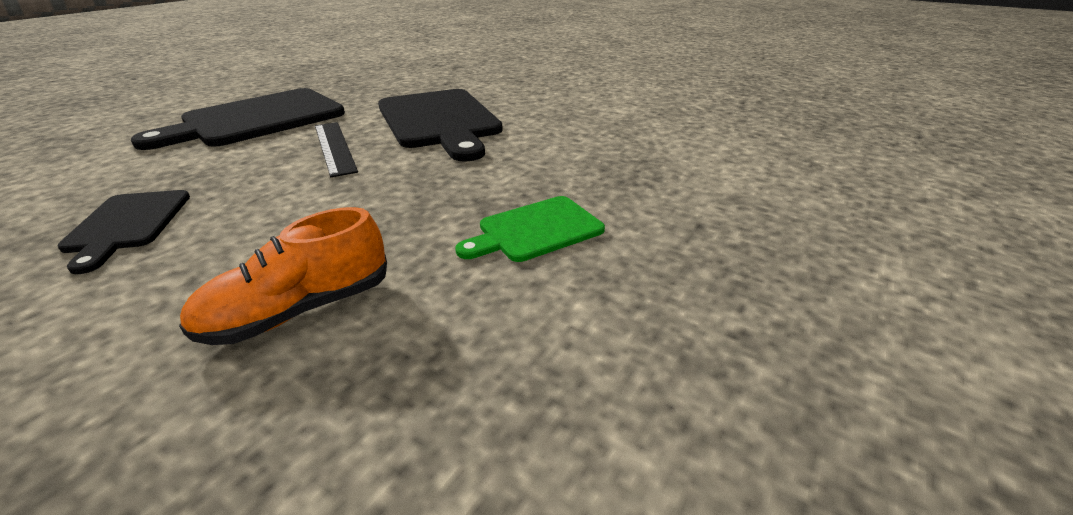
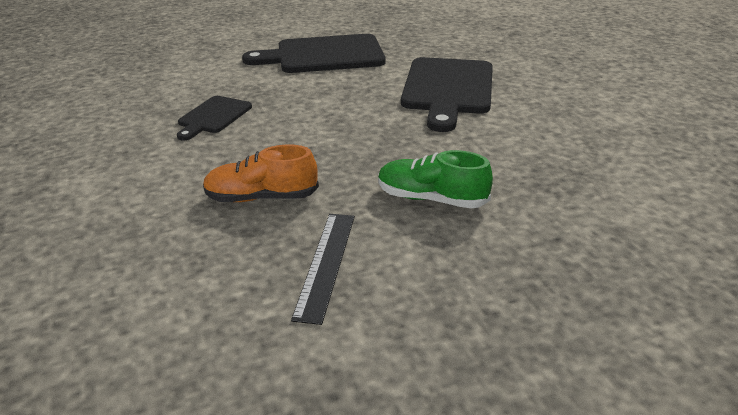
camera: 35 degrees right, 0 degrees up
black ruler [315,122,358,177] -> black ruler moved to [291,214,355,325]
green cutting board [455,196,605,262] -> green shoe [378,150,493,209]

